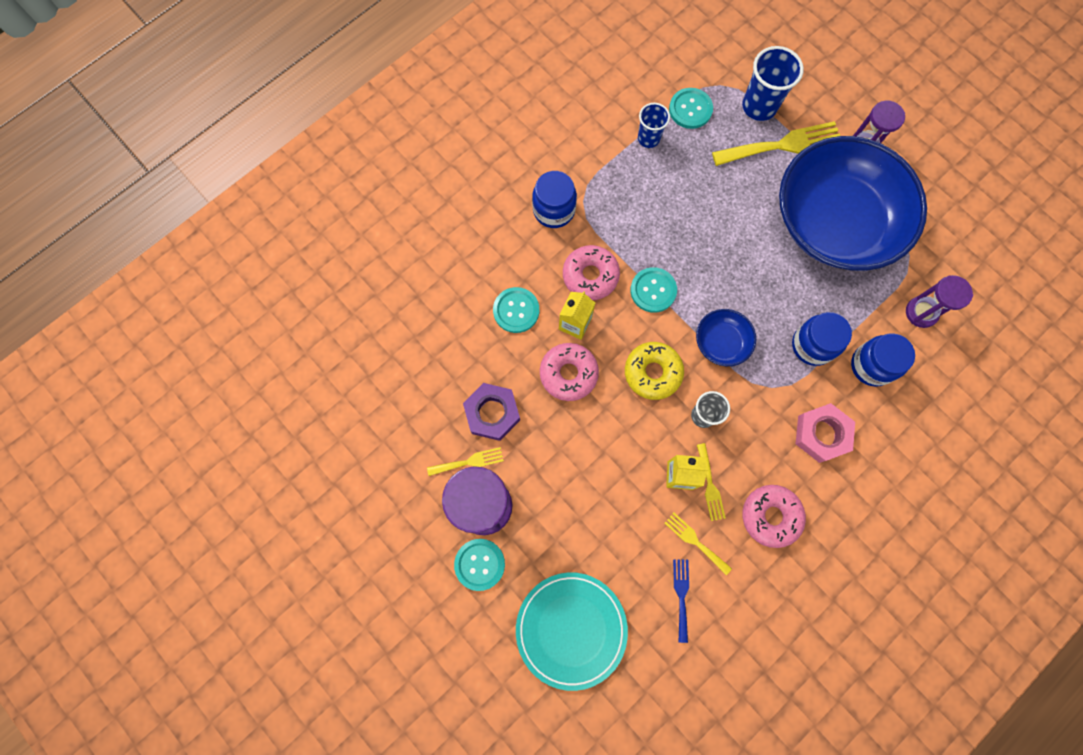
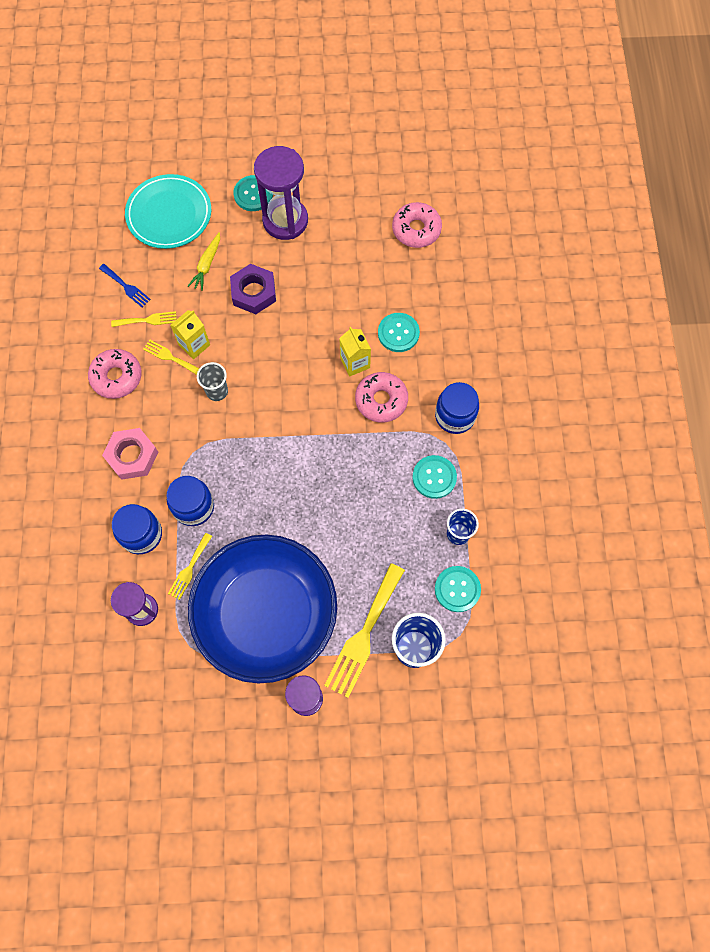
camera: 130 degrees right, 5 degrees down
yellow fork [427,447,504,476] -> yellow fork moved to [168,533,212,600]
purple nut [463,383,520,441] -> purple nut moved to [230,264,276,314]
pink donut [540,343,599,401] -> pink donut moved to [392,202,442,248]
yellow donut [625,342,684,400] -> none
turquoise button [630,267,677,313] -> turquoise button moved to [413,455,457,499]
blue bowl [696,309,756,366] -> none
none -> yellow carrot [188,232,220,291]

